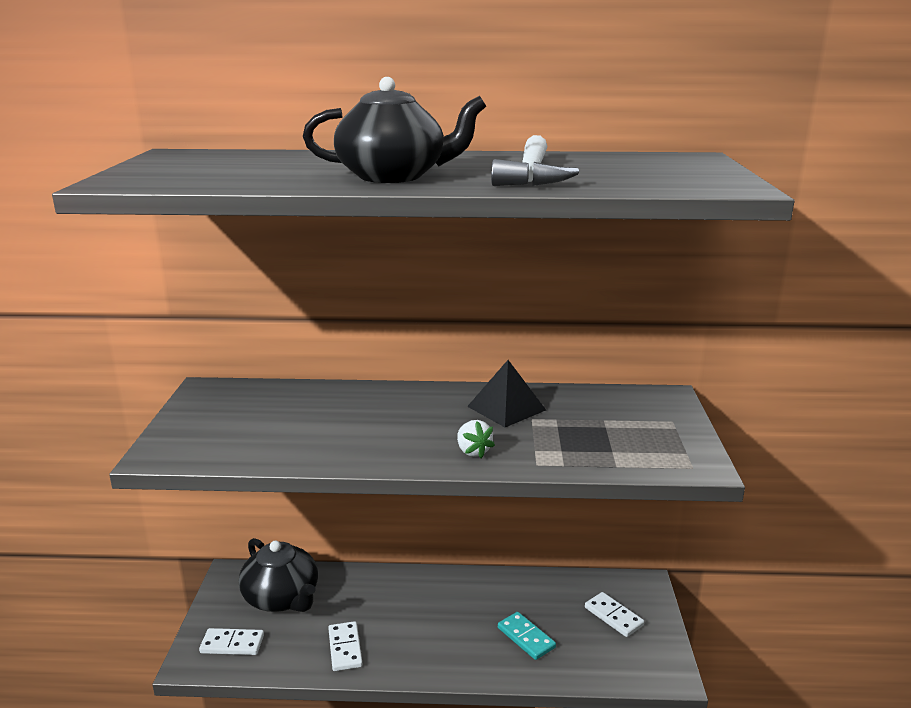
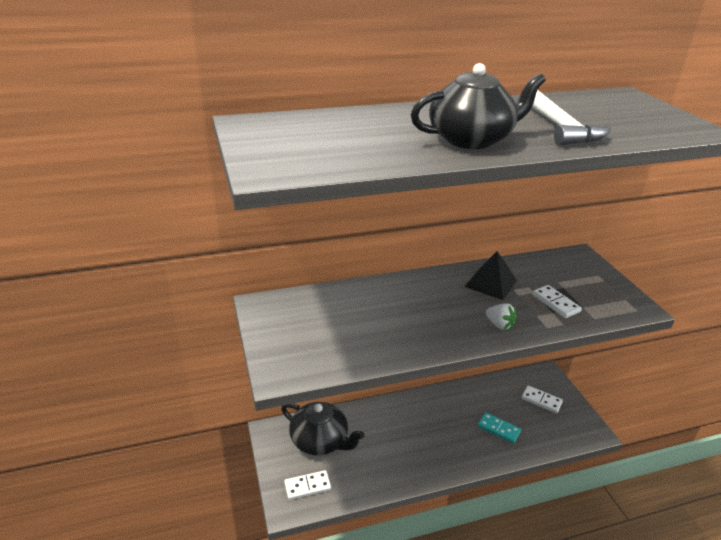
camera: 20 degrees left, 10 degrees up
white domino [328,621,362,671] -> white domino moved to [532,285,582,318]

